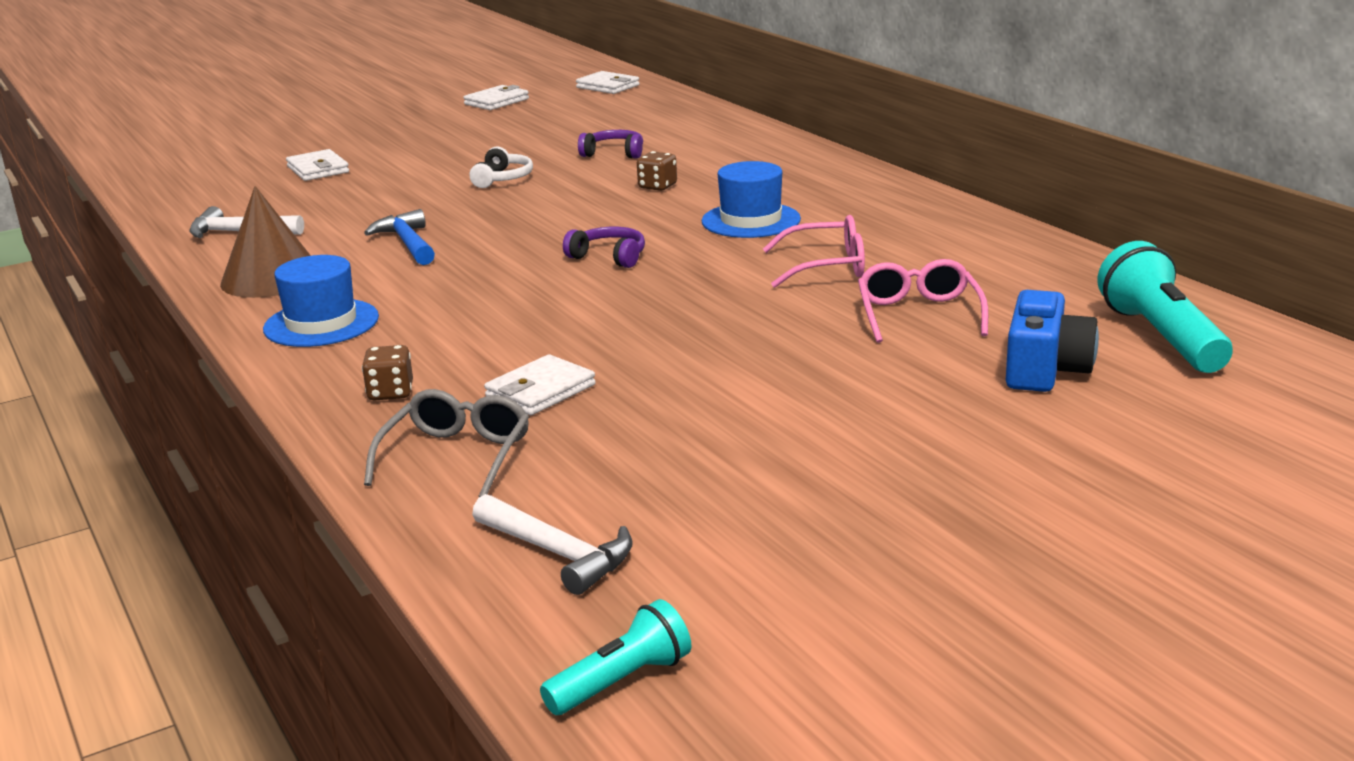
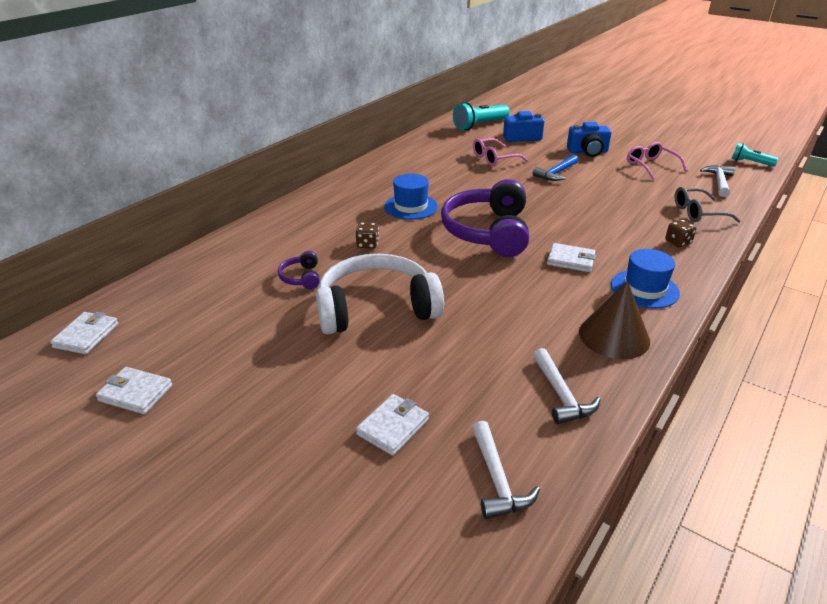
camera: 115 degrees left, 10 degrees up
blue hammer [364,209,435,265] -> blue hammer moved to [532,155,578,181]
white headphones [469,146,533,188] -> white headphones [316,254,444,334], size x2.36
white wallet [484,354,596,415] -> white wallet moved to [547,243,596,272]
purple headphones [563,227,645,268] -> purple headphones [441,179,529,257], size x2.36
pink glasses [763,215,865,288] -> pink glasses moved to [627,142,688,179]
none -> white hammer [472,421,540,519]
none -> blue camera [567,122,611,157]

